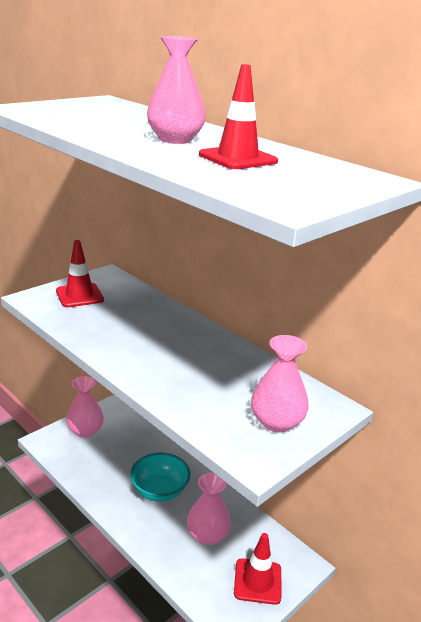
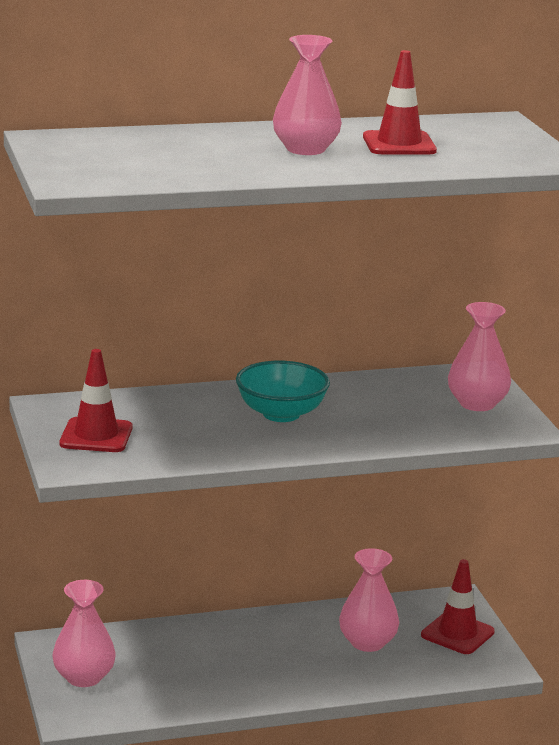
camera: 60 degrees left, 5 degrees down
turquoise bowl [130,453,190,502] -> turquoise bowl moved to [236,361,330,422]

